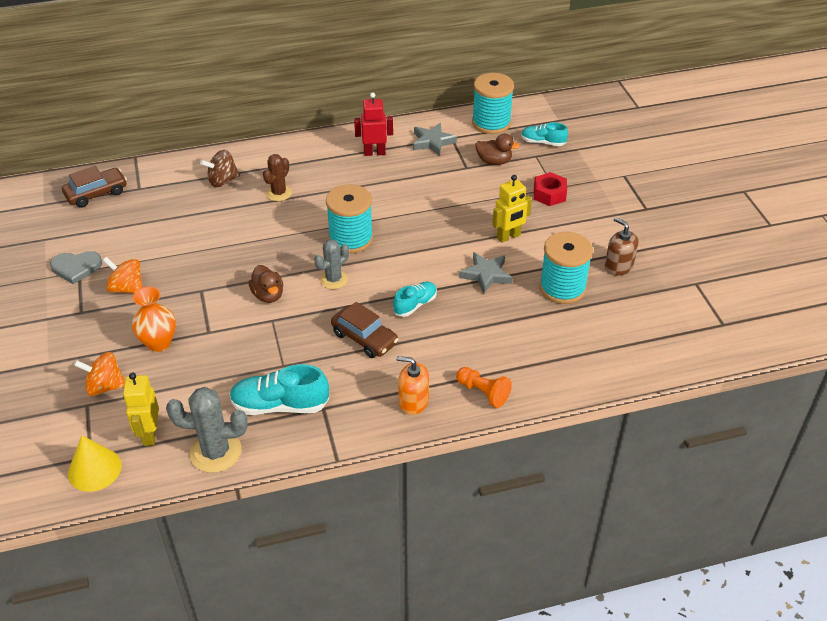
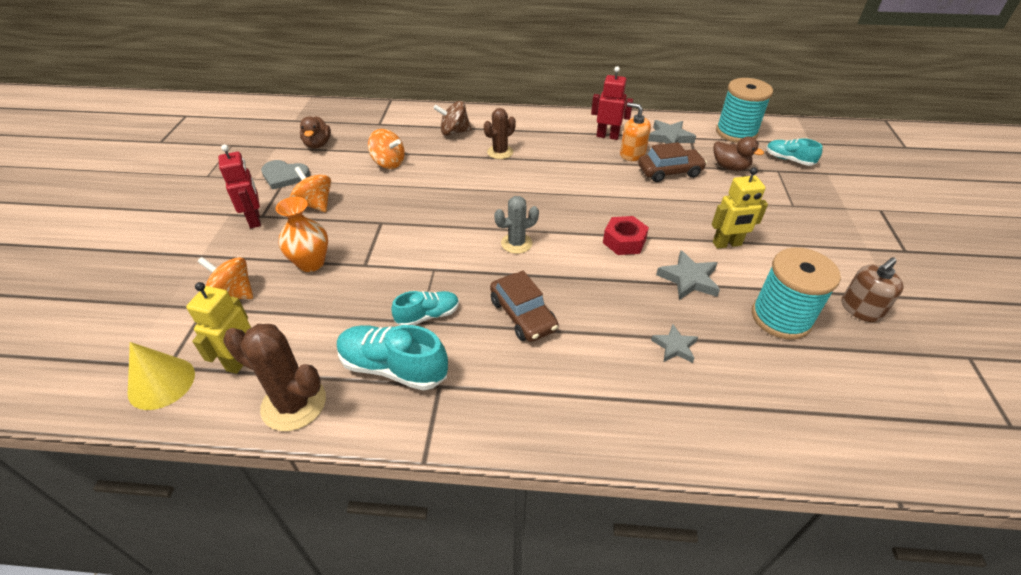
camera: 20 degrees right, 0 degrees up
brown car [62,166,127,208] -> brown car moved to [638,142,707,182]
grey cactus [166,387,248,473] -> brown cactus [223,324,326,431]
brown duck [249,265,283,303] -> brown duck moved to [300,116,331,149]
turquoise spool [326,184,373,254] -> none
turquoise shoe [393,282,437,317] -> turquoise shoe moved to [391,291,459,325]
orange soap dispenser [396,356,429,415] -> orange soap dispenser moved to [620,102,651,161]
orange pawn [456,367,512,408] -> none
red nut [534,172,567,206] -> red nut moved to [603,216,649,255]
brown soap dispenser [605,217,638,276] -> brown soap dispenser turned 105 degrees counterclockwise [842,257,904,322]
none -> red robot [218,144,261,228]
none -> orange spinning top [368,129,405,169]
none -> grey star [651,324,698,363]

